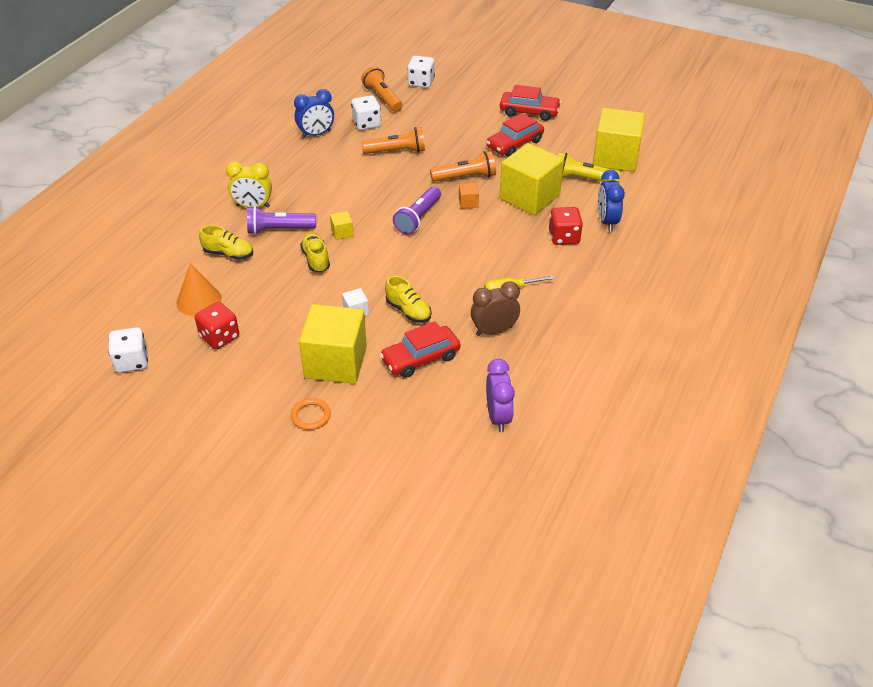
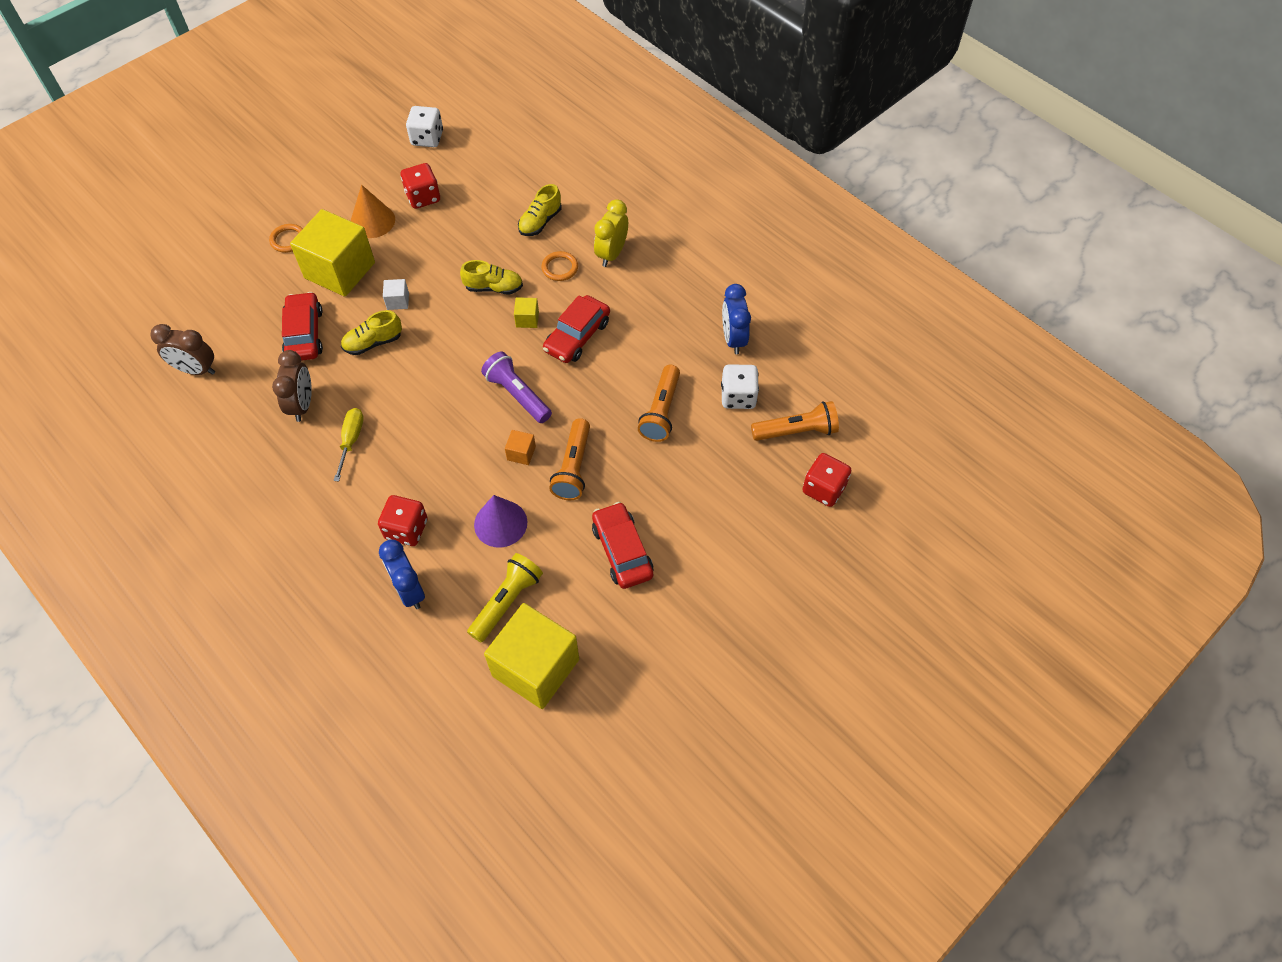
camera: 110 degrees right, 15 degrees up
orange cone [176,263,222,316] -> orange cone moved to [351,185,395,238]
purple flashlight [247,206,316,235] -> orange ring [541,251,578,281]
white dice [407,56,435,88] -> red dice [802,453,852,507]
purple clock [486,359,515,432] -> brown clock [150,324,215,375]
yellow cube [499,143,564,215] -> purple cone [474,495,527,548]
red car [500,85,561,121] -> red car moved to [543,295,610,363]
blue clock [598,170,625,231] -> blue clock turned 135 degrees counterclockwise [379,540,425,609]

